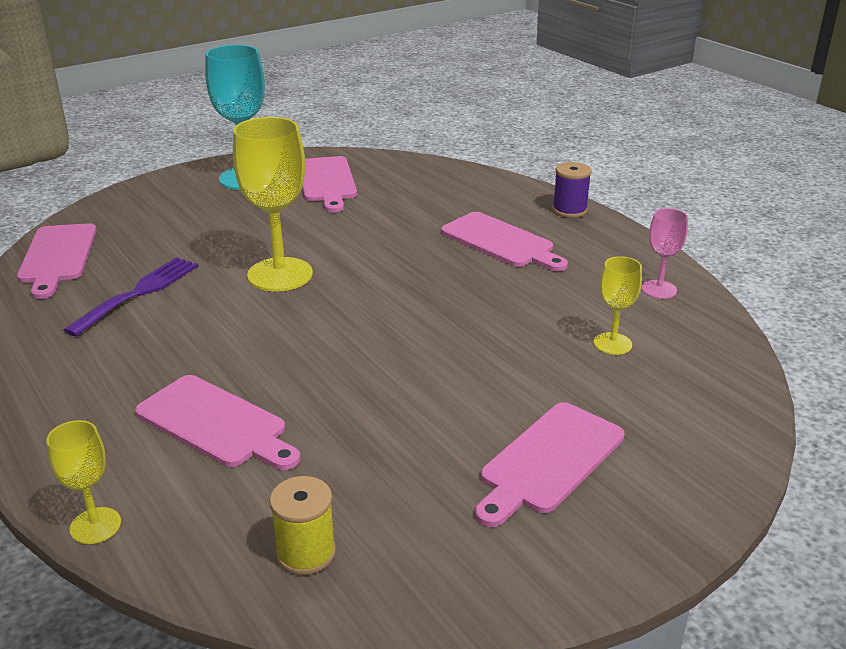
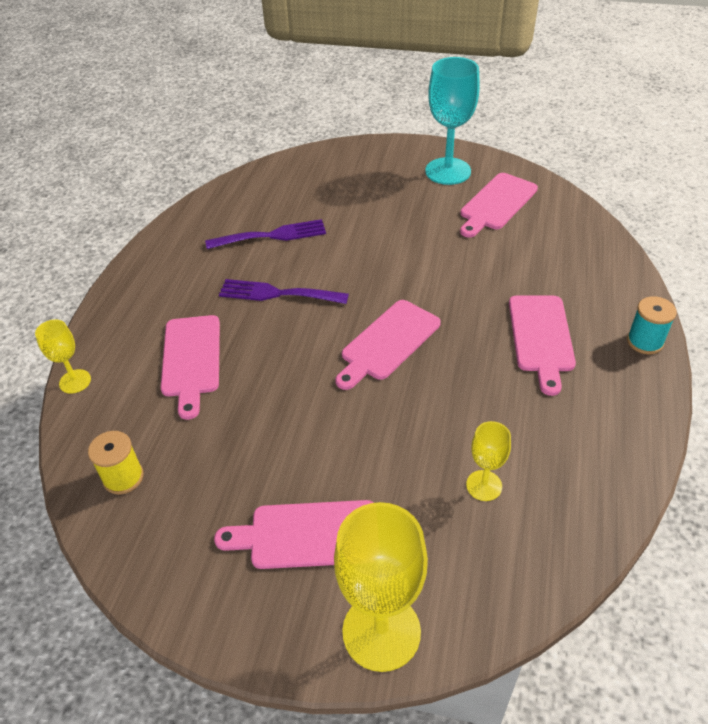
camera: 50 degrees right, 15 degrees up
pink cutting board [17,223,96,299] -> pink cutting board moved to [335,300,441,390]
yellow goblet [233,117,313,291] -> yellow goblet moved to [334,502,428,672]
purple spool [552,162,592,218] -> turquoise spool [627,296,677,354]
pink goblet [641,208,688,299] -> none
none -> purple fork [219,279,349,304]

